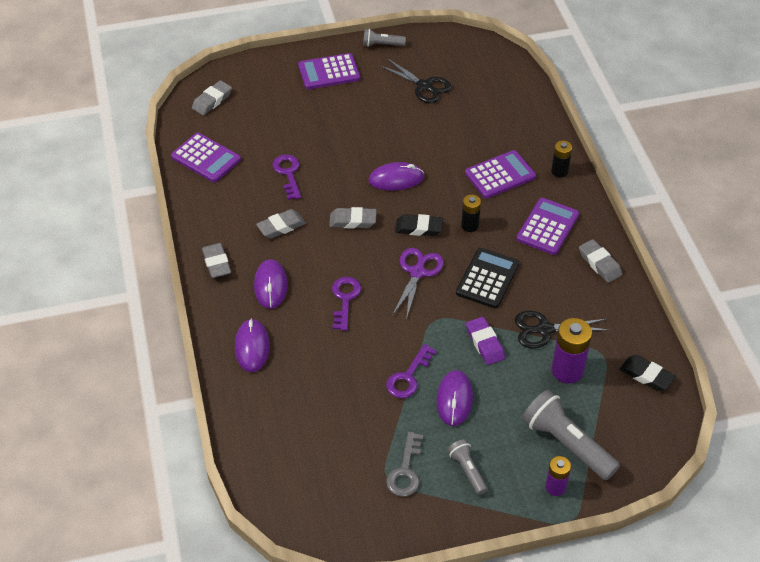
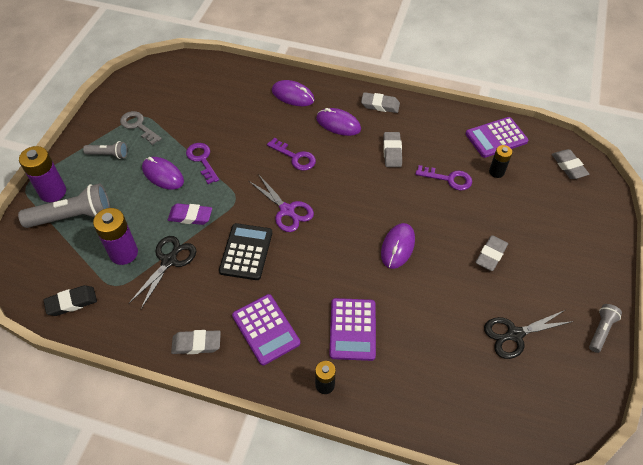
camera: 120 degrees right, 5 degrees up
purple calculator [298,53,360,89] -> none
grey eraser [329,207,377,229] -> grey eraser moved to [476,235,508,271]
black eraser [395,214,443,236] -> none
black calculator [456,248,519,308] -> black calculator turned 135 degrees counterclockwise [219,223,272,280]
black battery [461,195,481,232] -> black battery moved to [489,145,512,178]
purple battery [545,456,571,496] -> purple battery [19,146,66,202], size x1.66

